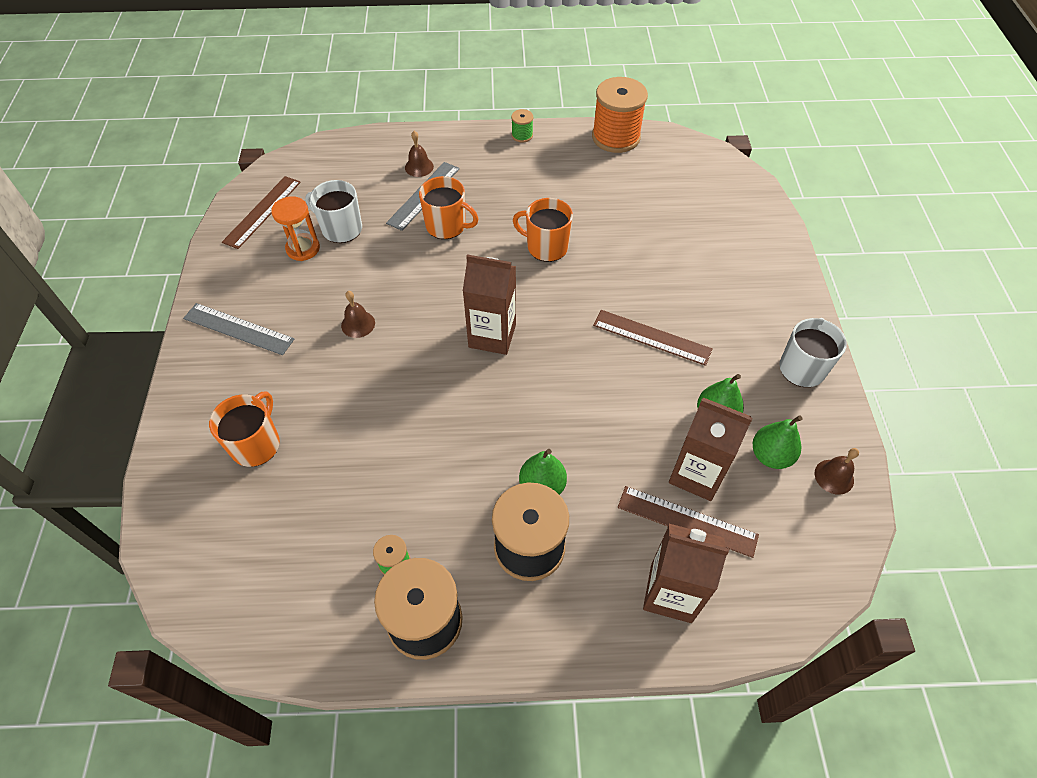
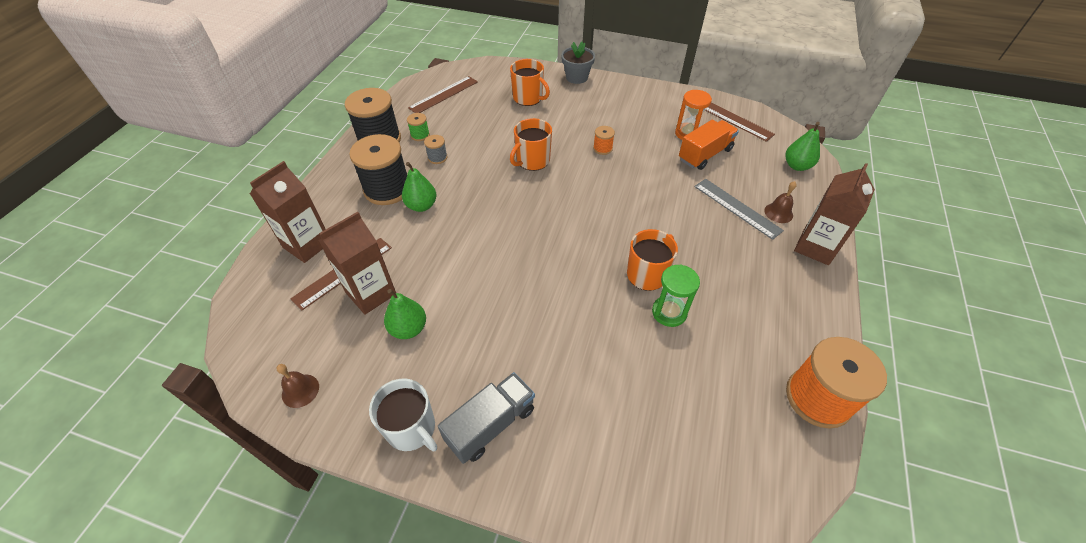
camera: 110 degrees right, 5 degrees down
grey ruler [183,303,294,355] -> none
white mug [305,180,362,243] -> orange truck [679,120,739,170]
brown bell [341,291,375,338] -> orange spool [593,126,615,155]
orange mug [419,176,478,239] -> orange mug moved to [510,118,552,171]
brown carton [463,254,516,355] -> brown carton moved to [794,163,875,265]
green spool [511,109,533,142] -> none
brown ruler [593,310,713,366] -> brown ruler moved to [408,76,478,113]
green pear [753,415,802,469] -> green pear moved to [785,122,820,171]
none -> grey spool [424,135,448,164]
none -> grey truck [438,372,535,464]
none -> grey flower pot [561,42,595,84]
none -> green hourglass [652,264,700,327]

